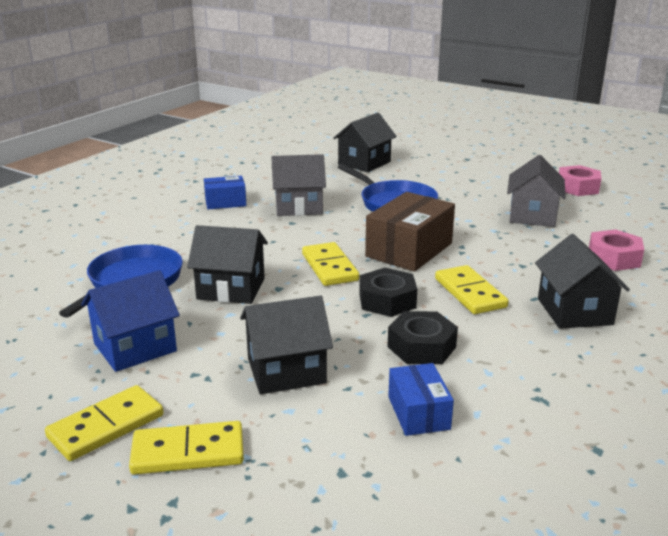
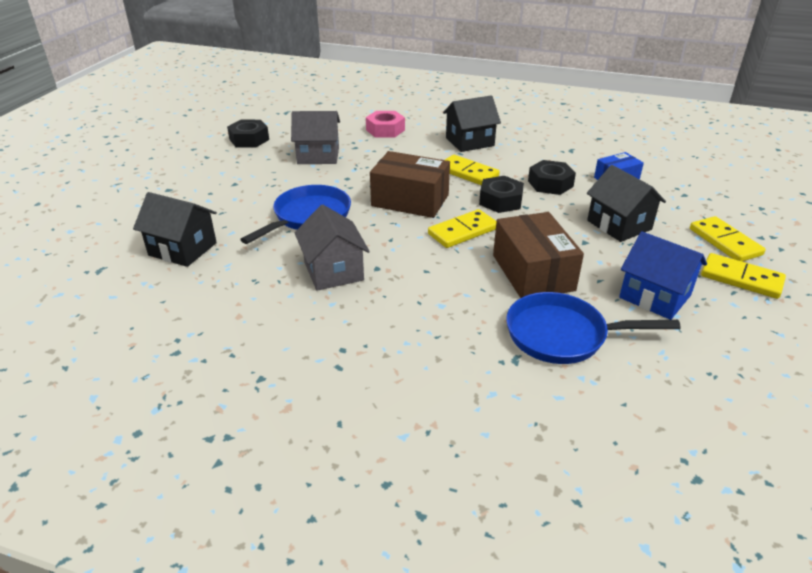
camera: 105 degrees left, 10 degrees up
black house [187,225,268,304] -> brown box [493,212,584,298]
blue box [204,176,246,209] -> none
yellow domino [435,265,509,314] -> yellow domino turned 75 degrees clockwise [445,155,500,185]
pink nut [559,165,601,196] -> black nut [227,120,269,147]

